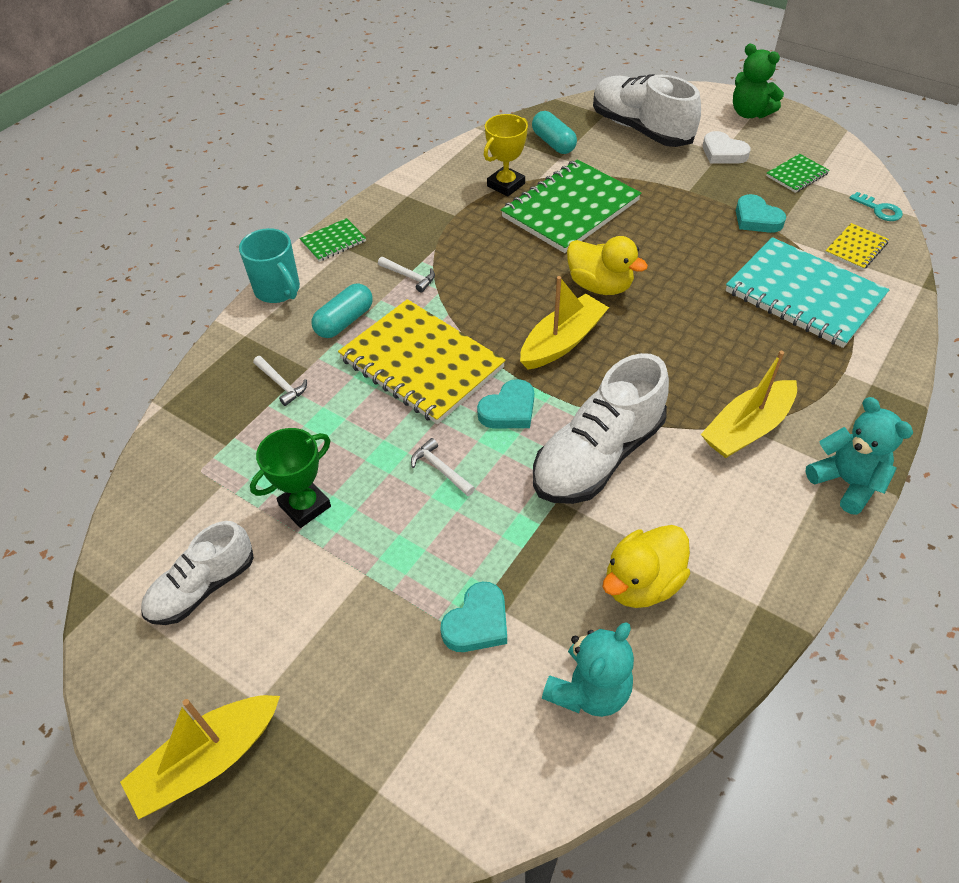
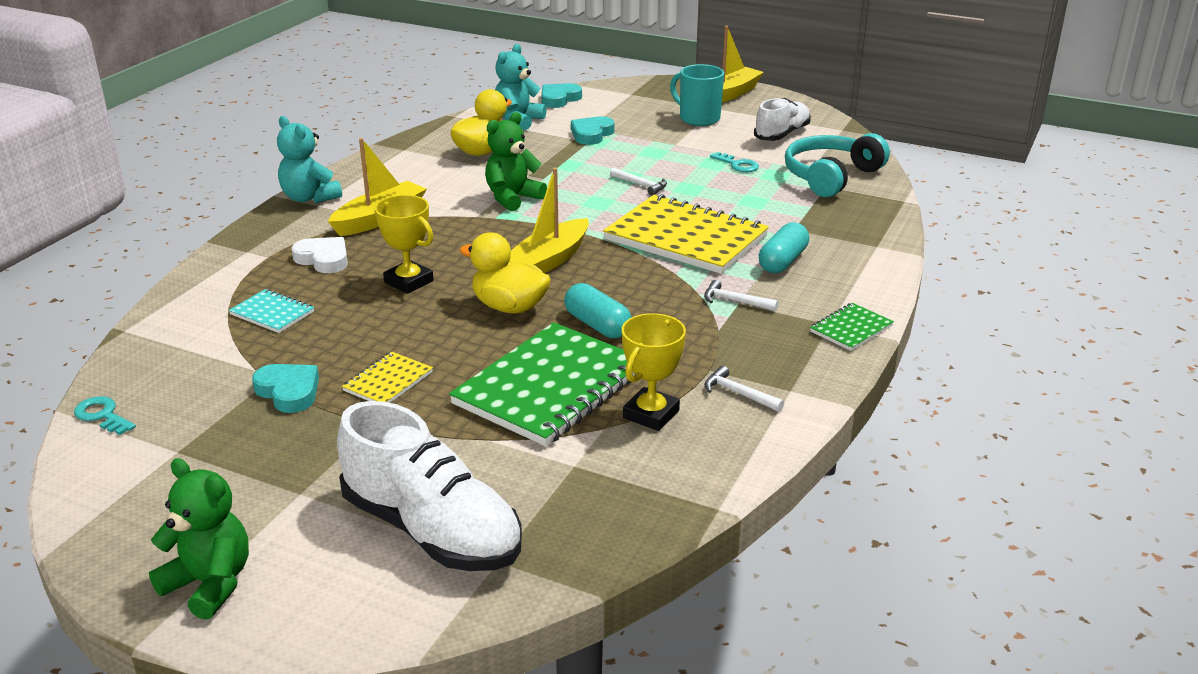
camera: 170 degrees right, 20 degrees down
turquoise mug [239,228,300,303] -> turquoise mug moved to [670,64,724,126]
green trophy [250,428,331,528] -> turquoise key [710,152,759,172]
white hammer [253,356,307,406] -> white hammer moved to [704,366,784,412]
turquoise heart [477,379,534,428] -> turquoise heart moved to [541,83,582,108]
turquoise capsule [532,111,577,154] -> turquoise capsule moved to [564,283,632,338]
white shoe [533,353,669,504] -> green teddy bear [485,112,547,211]
white heart [703,131,751,164] -> white heart moved to [291,237,348,273]
turquoise notebook [726,237,889,348] -> turquoise notebook [229,289,314,333], size x0.46
green notebook [766,154,830,193] -> none
yellow notebook [825,223,889,270] -> yellow notebook moved to [342,352,433,403]
none -> yellow trophy [375,195,434,294]
none -> turquoise headphones [785,133,890,197]

